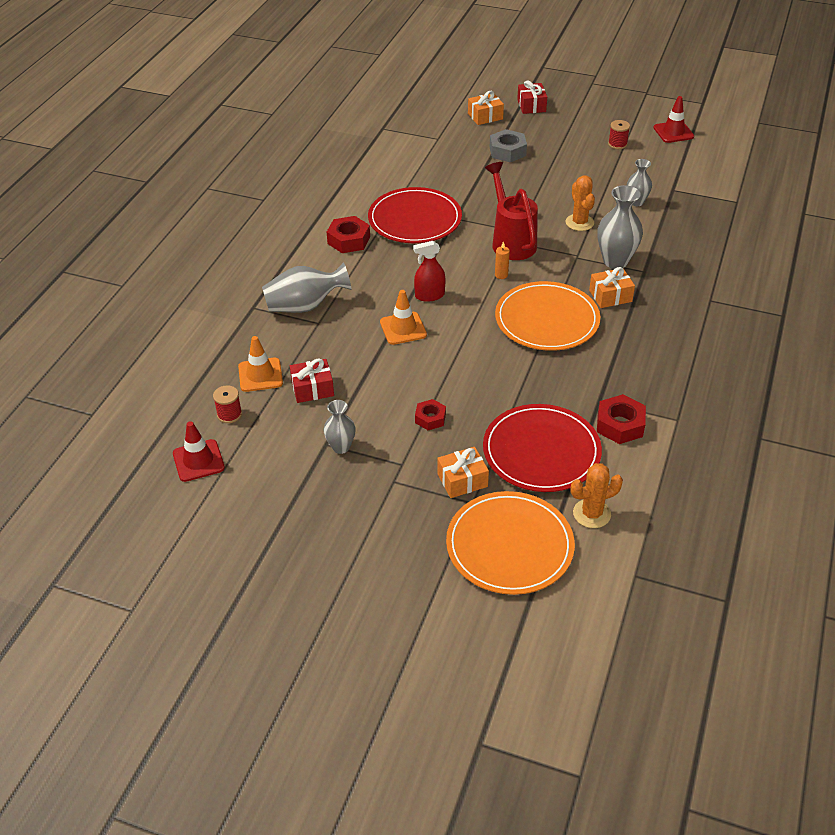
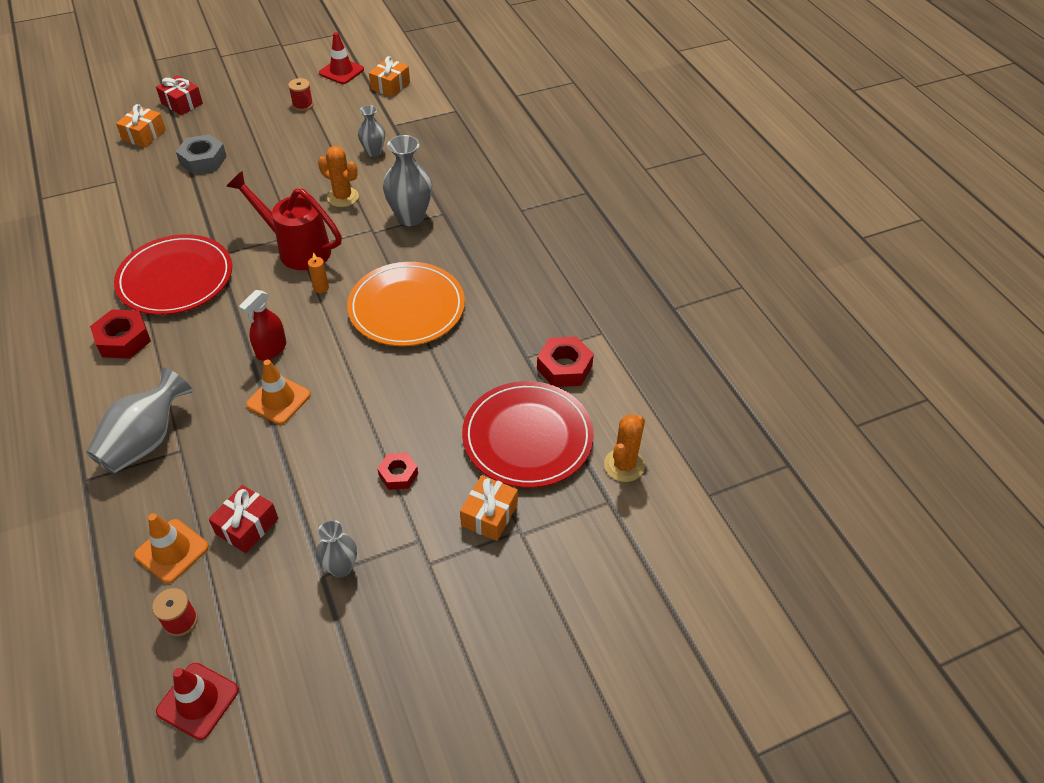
camera: 45 degrees left, 5 degrees up
orange plate [446,491,575,595] -> none
orange gift [589,267,635,308] -> orange gift moved to [369,56,410,97]

